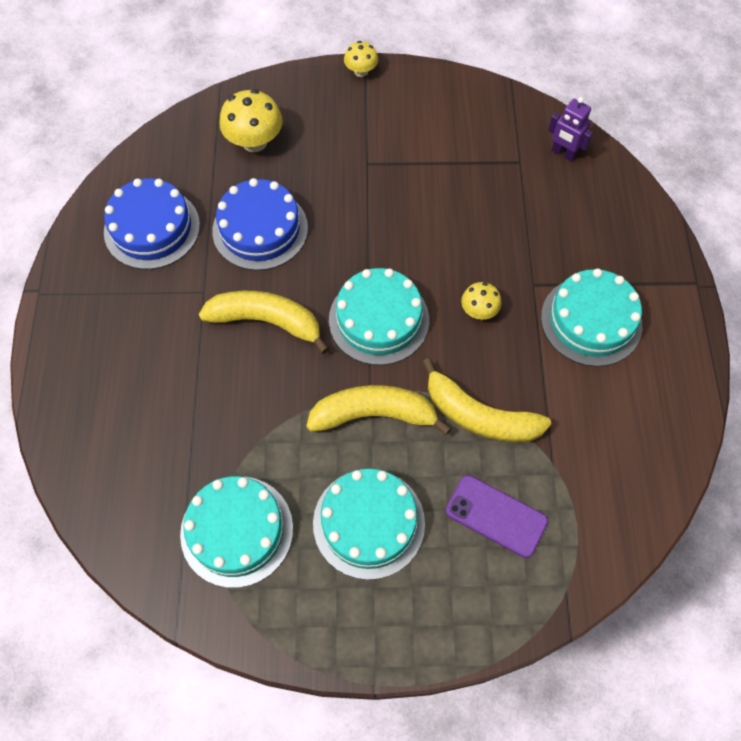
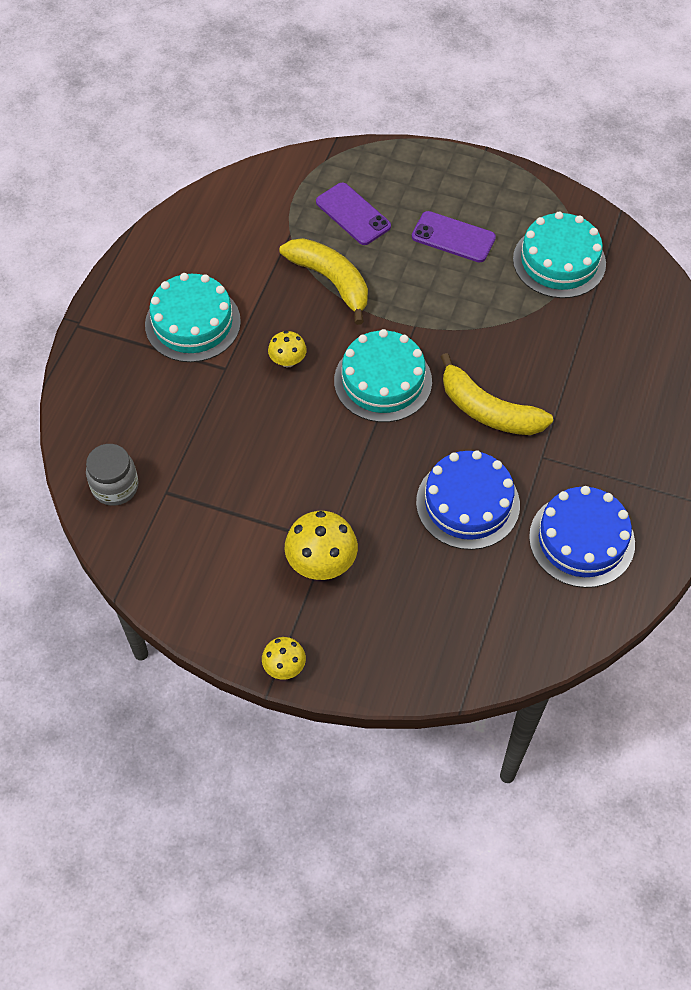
camera: 160 degrees left, 5 degrees down
yellow mushroom [220,89,283,152] -> yellow mushroom moved to [285,511,358,580]
yellow banana [306,385,451,435] -> none
turquoise cake [313,468,425,580] -> purple phone [412,211,496,262]
purple robot [548,97,593,161] -> grey jar [86,444,139,506]

